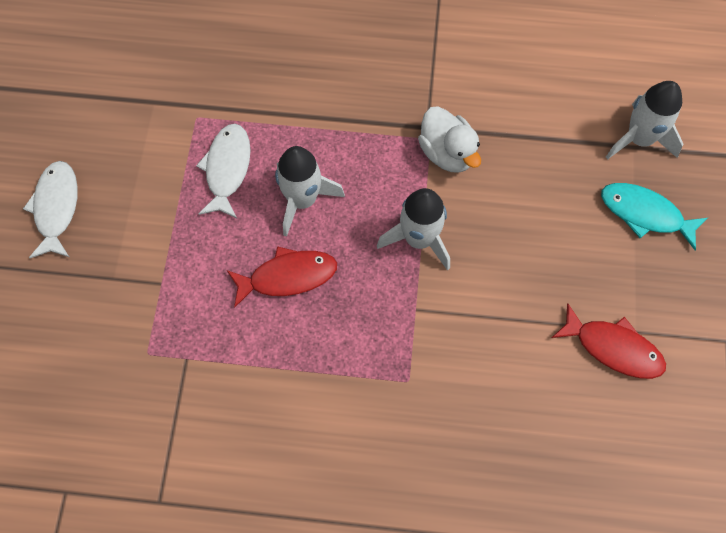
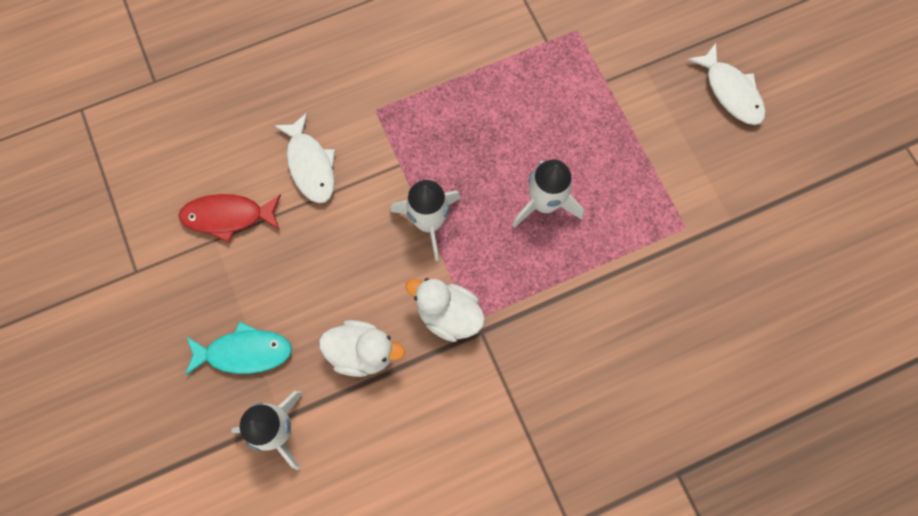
camera: 150 degrees right, 5 degrees up
white fish [196,124,251,218] -> white fish moved to [274,113,335,203]
red fish [227,246,337,308] -> none
none -> white duck [319,320,405,377]

